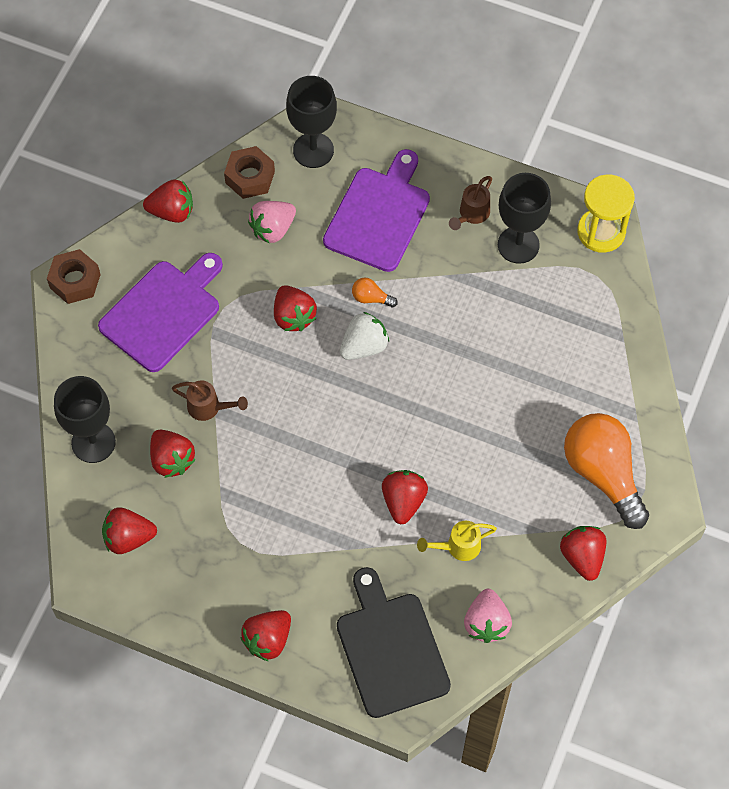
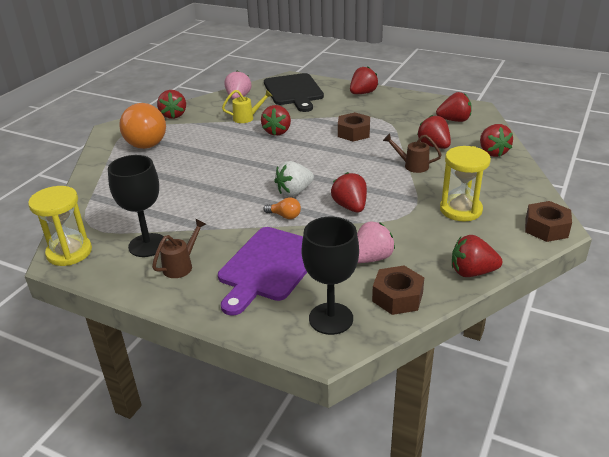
camera: 175 degrees left, 30 degrees down
black goblet [54,376,116,463] -> red strawberry [480,124,513,157]
purple cutting board [98,253,223,372] -> yellow hourglass [440,146,491,221]
none -> brown nut [338,112,370,142]

